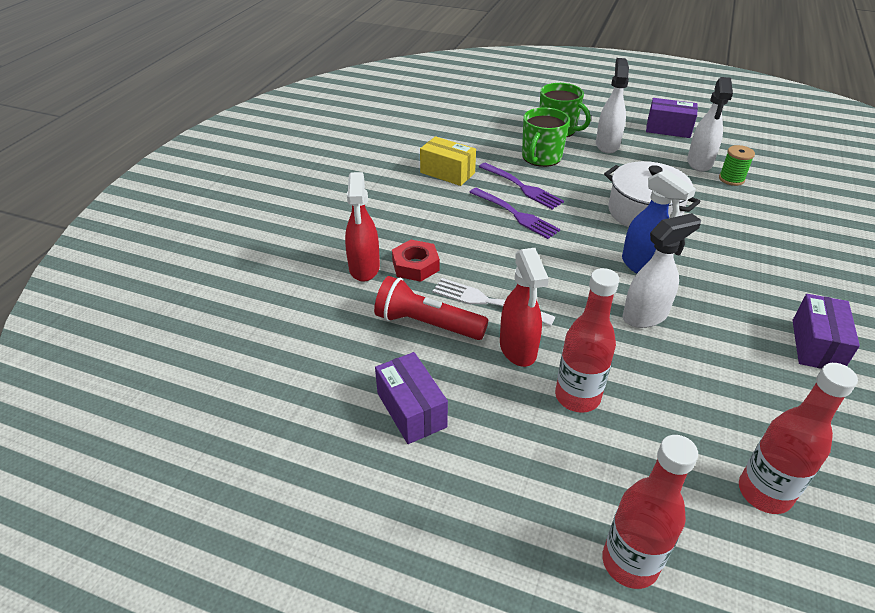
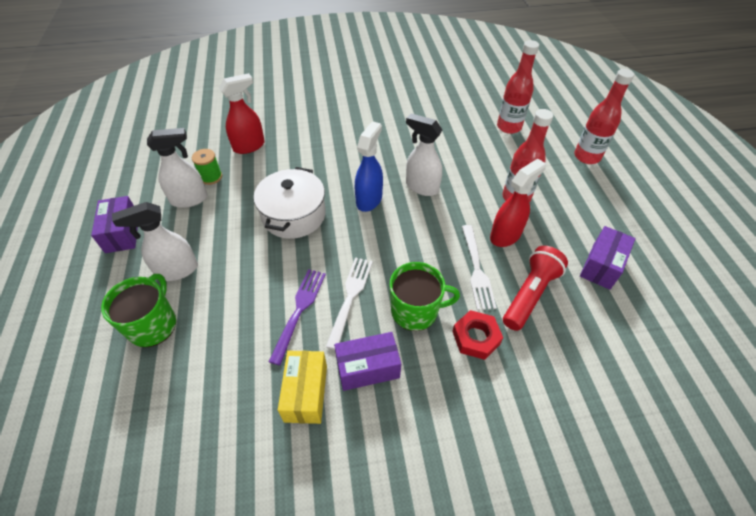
camera: 120 degrees left, 10 degrees up
red spray bottle [345,172,380,282] -> red spray bottle moved to [219,73,265,154]
red flashlight [374,276,488,340] -> red flashlight turned 135 degrees counterclockwise [503,246,568,331]
purple fork [469,188,560,239] -> white fork [326,257,373,350]
green mug [522,107,570,167] -> green mug moved to [390,262,460,331]
purple box [792,294,860,369] -> purple box moved to [334,332,401,391]

